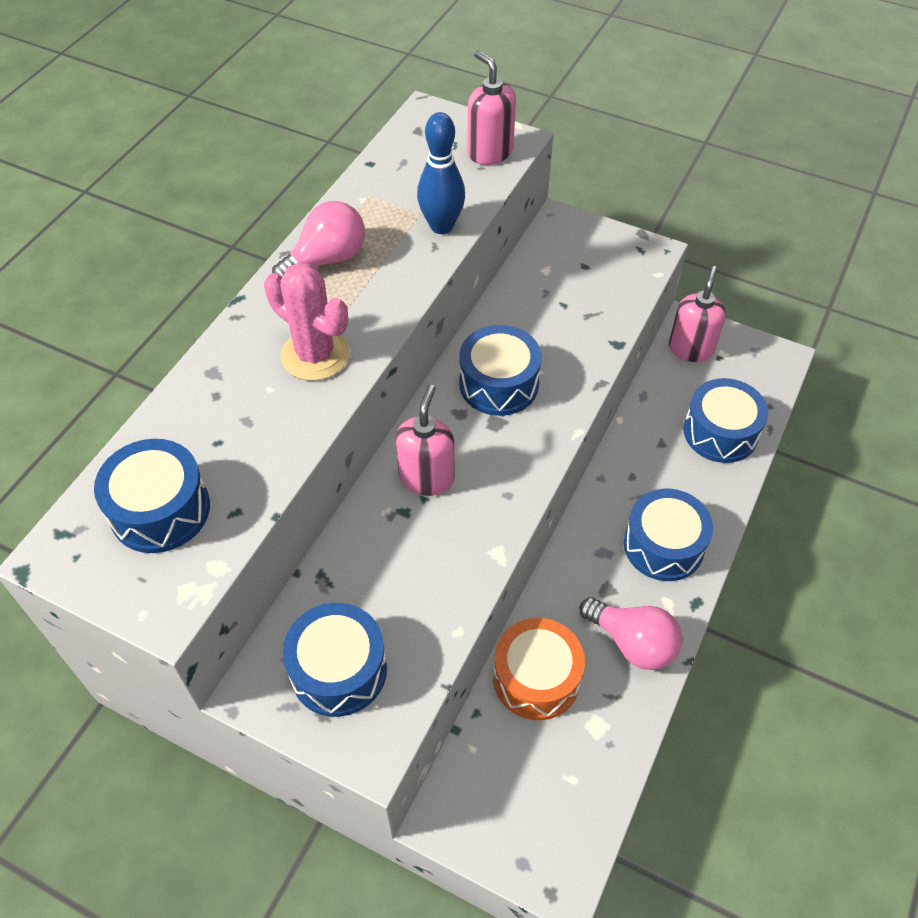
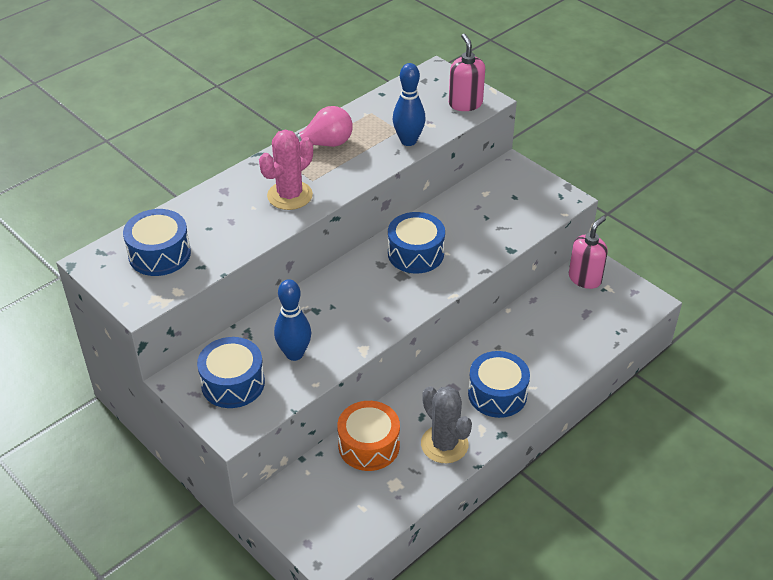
camera: 20 degrees right, 10 degrees down
pink cactus [264,262,350,381] -> pink cactus turned 75 degrees clockwise [259,130,313,210]
pink soap dispenser [396,385,454,496] -> none
pink light bulb [580,597,682,670] -> grey cactus [421,386,472,463]
blue drum [684,378,768,463] -> none
none -> blue bowling pin [274,279,311,361]

